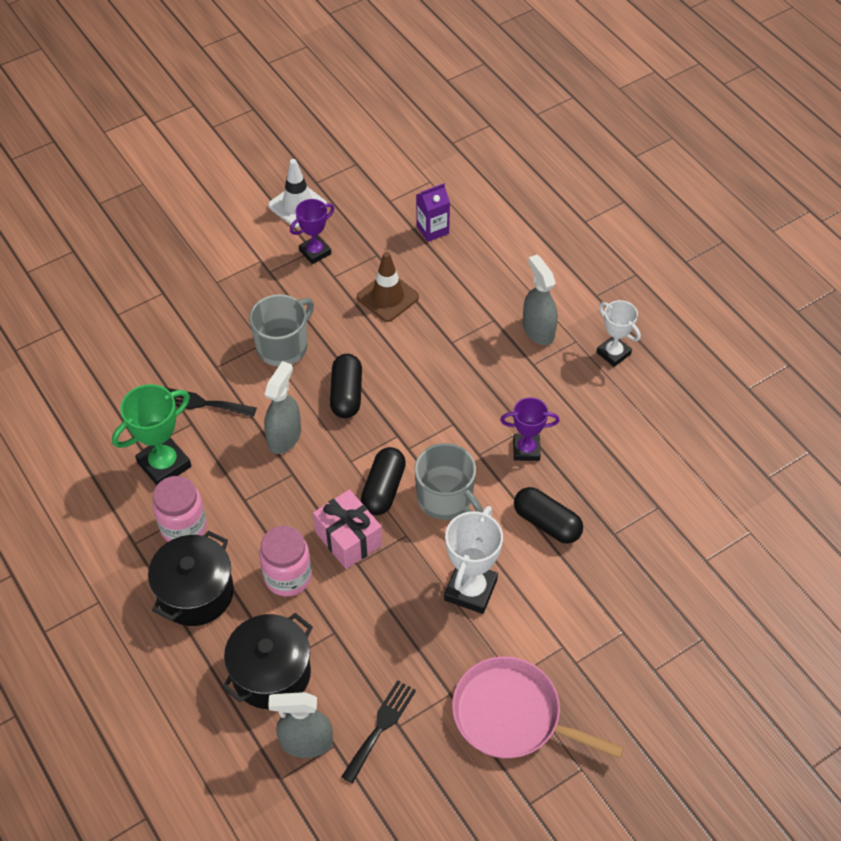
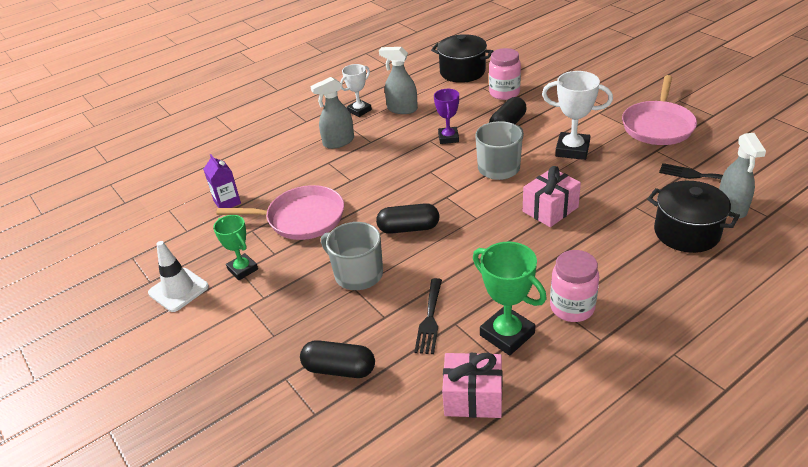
camera: 90 degrees left, 15 degrees down
black pot [148,530,234,626] -> black pot moved to [431,34,493,83]
pink jar [259,526,312,596] -> pink jar moved to [489,48,521,100]
grey spray bottle [264,361,301,454] -> grey spray bottle moved to [379,47,418,114]
purple trophy [290,199,334,264] -> green trophy [213,215,258,280]
brown traffic cone [357,252,419,322] -> pink pan [216,185,344,240]
black capsule [361,447,406,515] -> black capsule moved to [300,340,375,378]
none -> pink gift [442,353,502,418]

